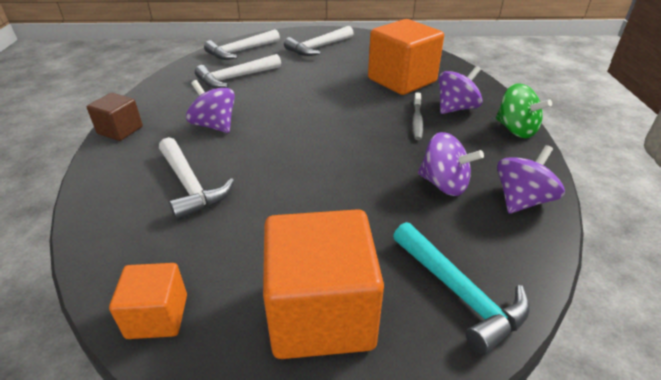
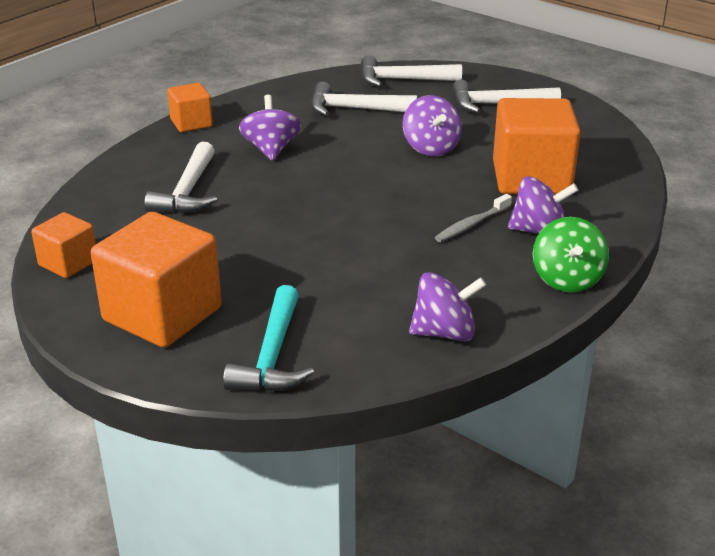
camera: 40 degrees right, 5 degrees down
brown cube [87,93,143,141] -> orange cube [167,83,213,132]
purple spinning top [418,132,484,196] -> purple spinning top moved to [403,95,462,156]

